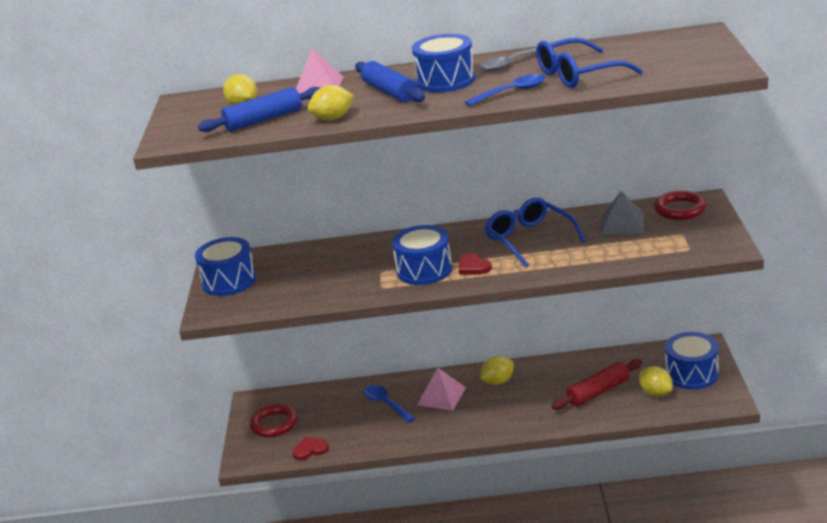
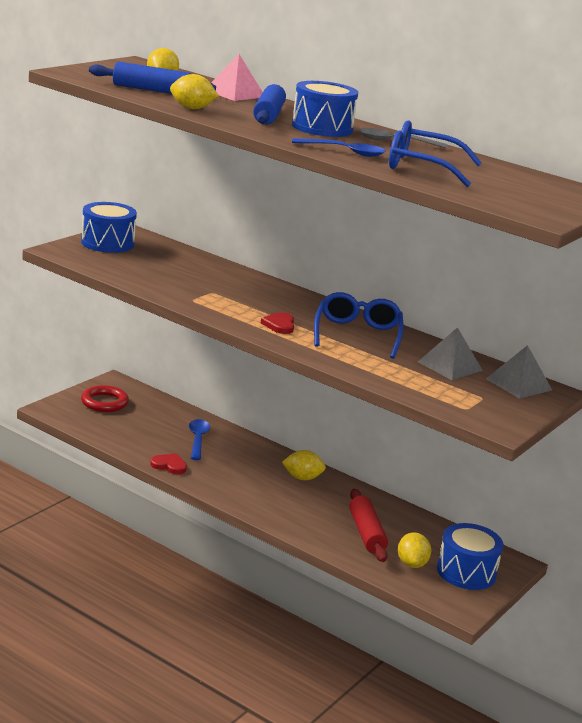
camera: 30 degrees right, 5 degrees down
red heart [293,437,329,460] -> red heart moved to [150,453,187,474]
blue drum [392,225,452,285] -> none
pink pyramid [417,368,466,411] -> none
red rolling pin [552,359,643,410] -> red rolling pin turned 75 degrees clockwise [349,489,388,562]
red ring [654,191,706,220] -> grey pyramid [486,345,552,399]

